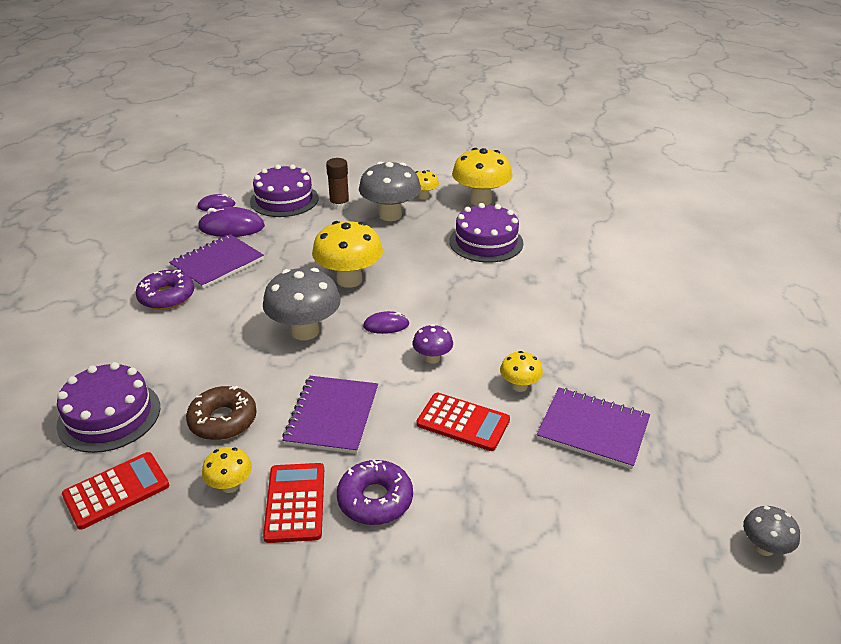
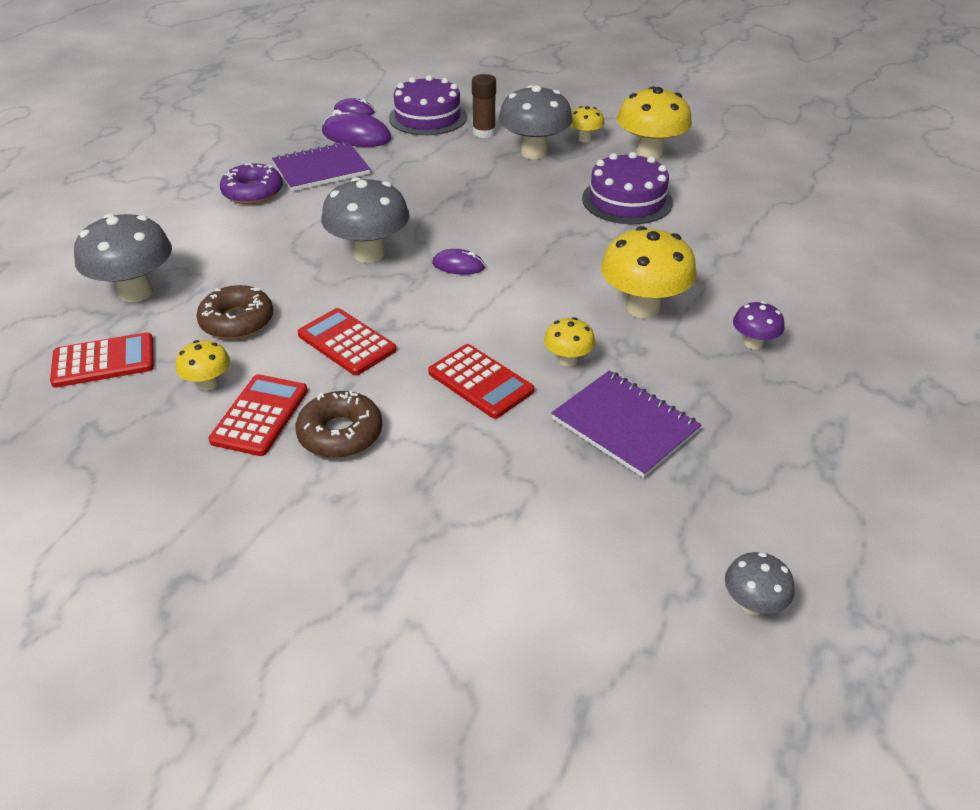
camera: 20 degrees right, 5 degrees up
purple cake [56,362,160,453] -> grey mushroom [74,213,172,302]
purple notebook [282,376,378,454] -> red calculator [297,308,397,375]
yellow mushroom [312,221,383,288] -> yellow mushroom moved to [601,226,697,318]
purple donut [337,460,413,525] -> brown donut [295,391,383,458]
purple mushroom [412,324,453,364] -> purple mushroom moved to [733,301,785,350]

